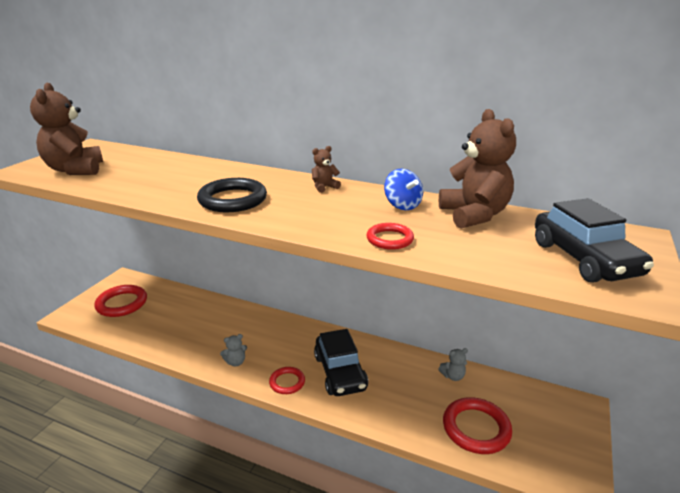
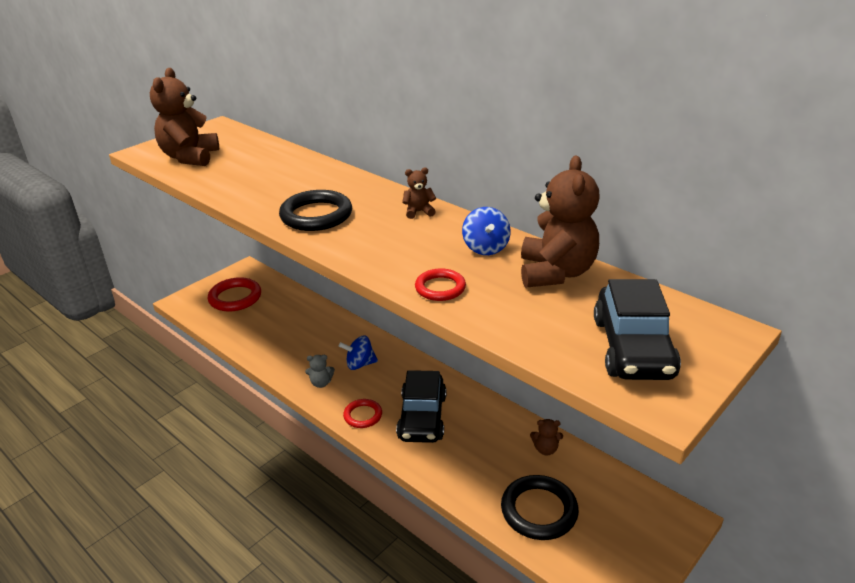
camera: 20 degrees right, 5 degrees up
grey teddy bear [438,348,468,381] -> brown teddy bear [530,419,563,455]
red ring [443,397,512,454] -> black ring [501,475,579,540]
none -> blue spinning top [339,335,378,370]

